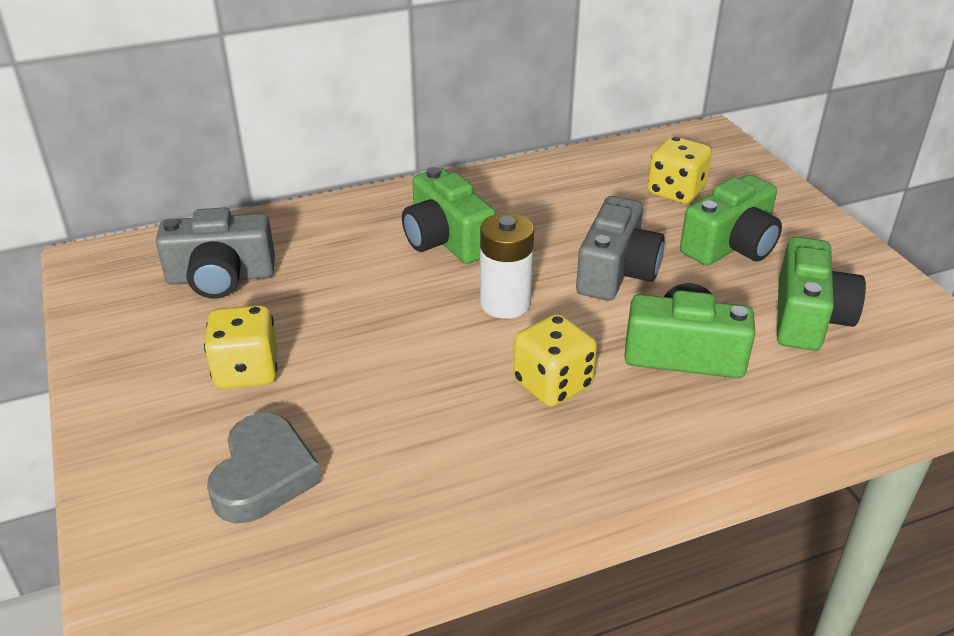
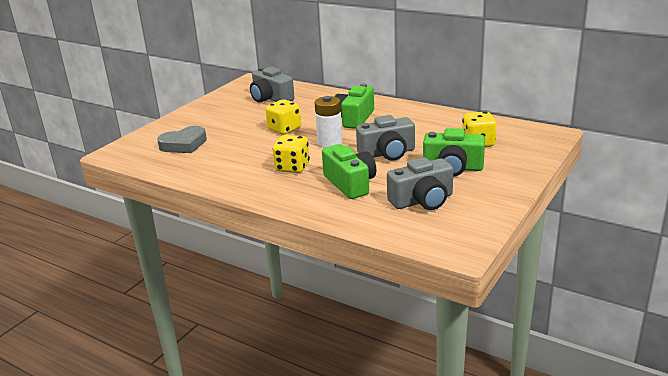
camera: 55 degrees right, 10 degrees down
yellow dice [204,305,278,389] -> yellow dice moved to [265,100,301,134]
green camera [777,237,866,351] -> grey camera [387,157,453,210]

